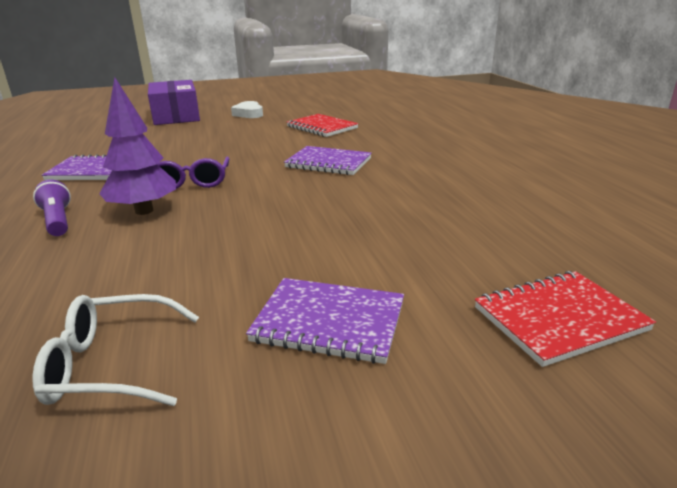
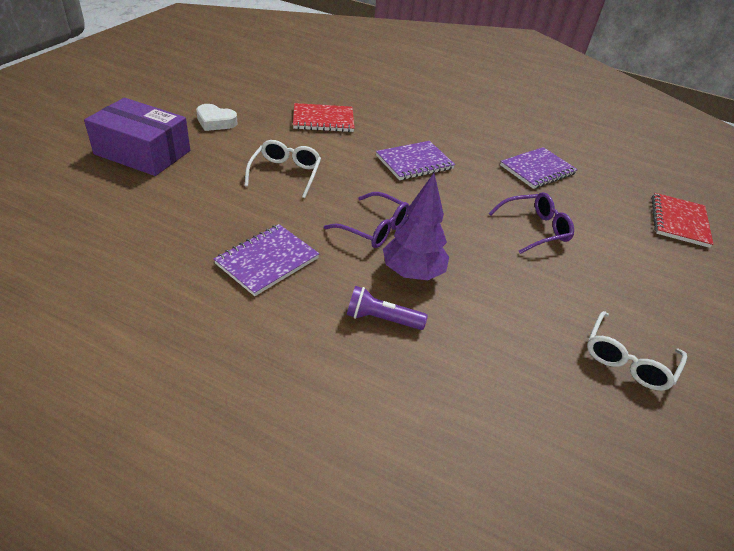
camera: 55 degrees left, 15 degrees up
purple notebook [246,278,404,364] -> purple notebook moved to [500,147,578,189]
none -> white glasses [244,140,321,198]
none -> purple glasses [489,192,574,254]

